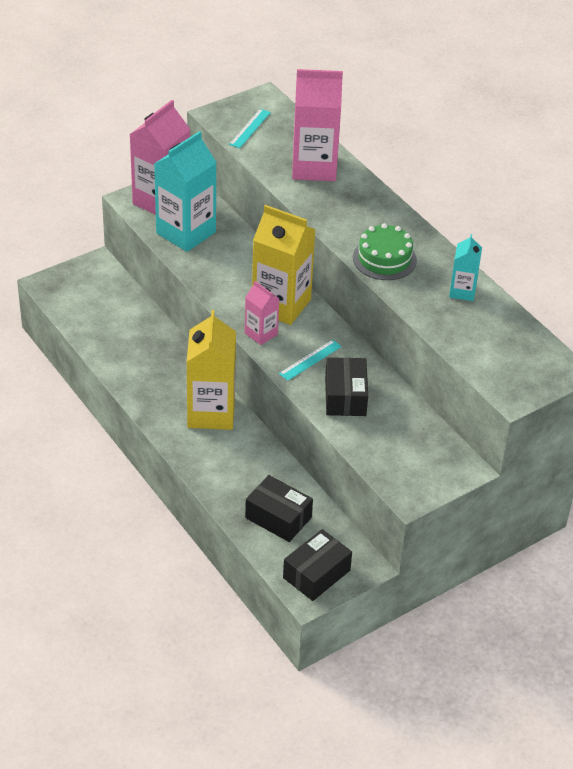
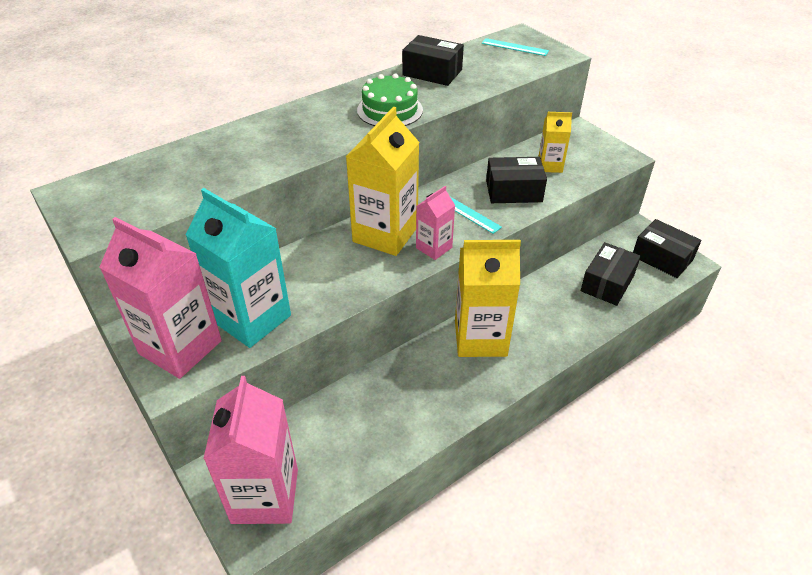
camera: 90 degrees left, 0 degrees up
turquoise ruler [229,109,271,148] -> turquoise ruler moved to [482,38,549,56]
pink carton [292,69,343,181] -> pink carton moved to [203,376,298,524]
turquoise carton [449,234,482,301] -> black box [402,35,464,86]
none -> yellow carton [538,112,572,173]

